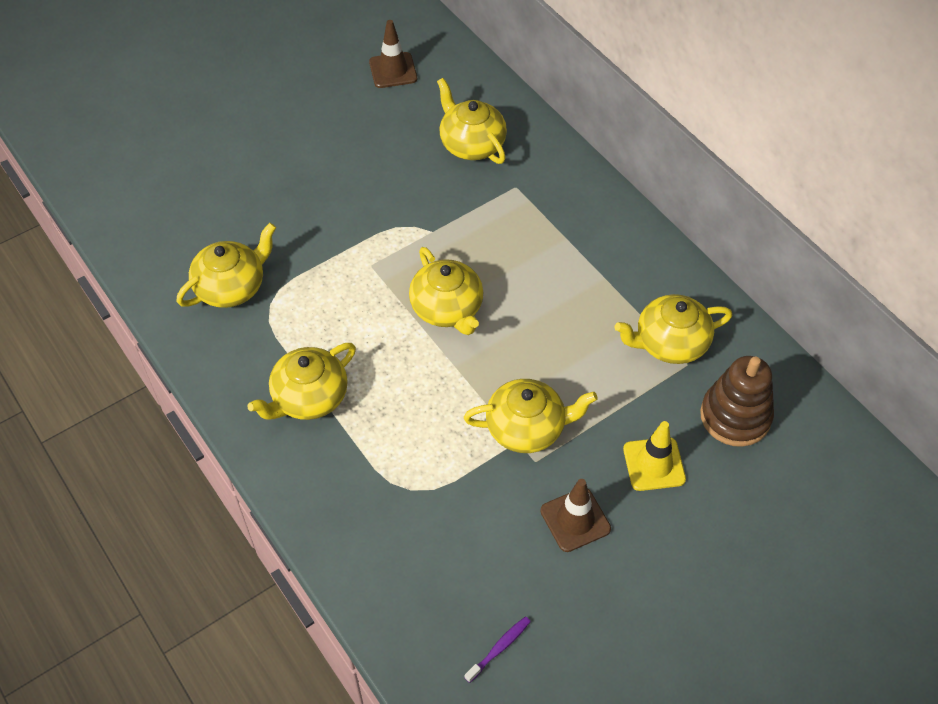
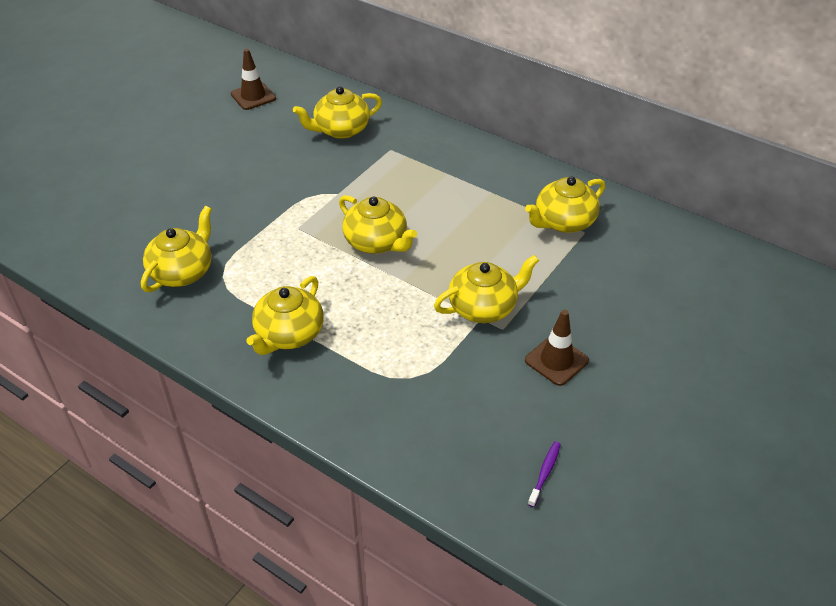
camera: 20 degrees left, 10 degrees down
yellow teapot [437,78,507,164] -> yellow teapot turned 60 degrees counterclockwise [293,86,382,139]
yellow traffic cone [623,421,686,491] -> none
brown stacking toy [700,356,774,447] -> none

